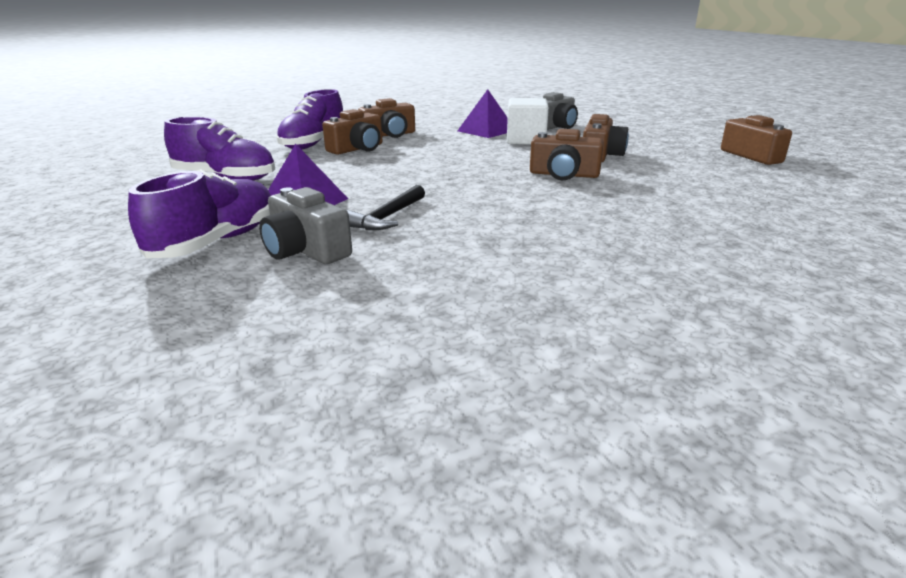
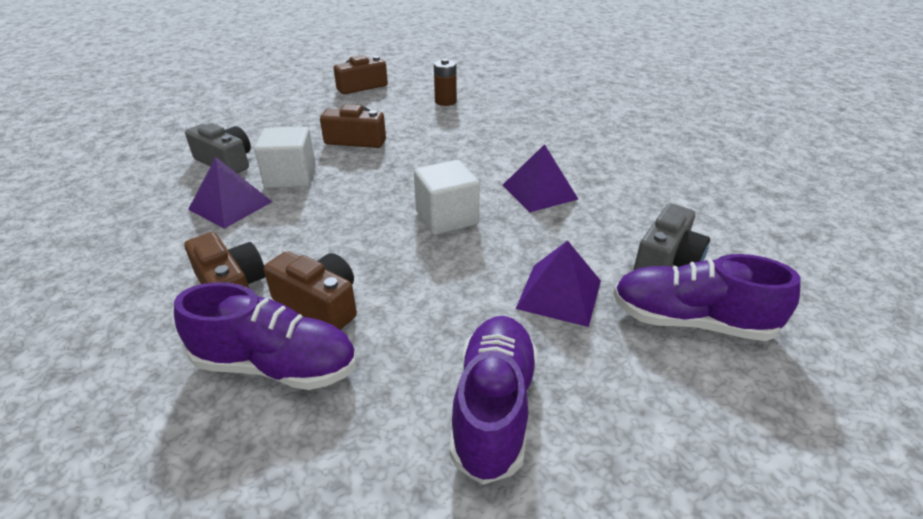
camera: 100 degrees left, 10 degrees up
black hammer [346,185,425,230] -> none
brown camera [530,129,604,180] -> none
none -> white cube [414,160,480,235]
none -> brown battery [434,58,457,106]
none -> purple pyramid [502,144,578,212]

